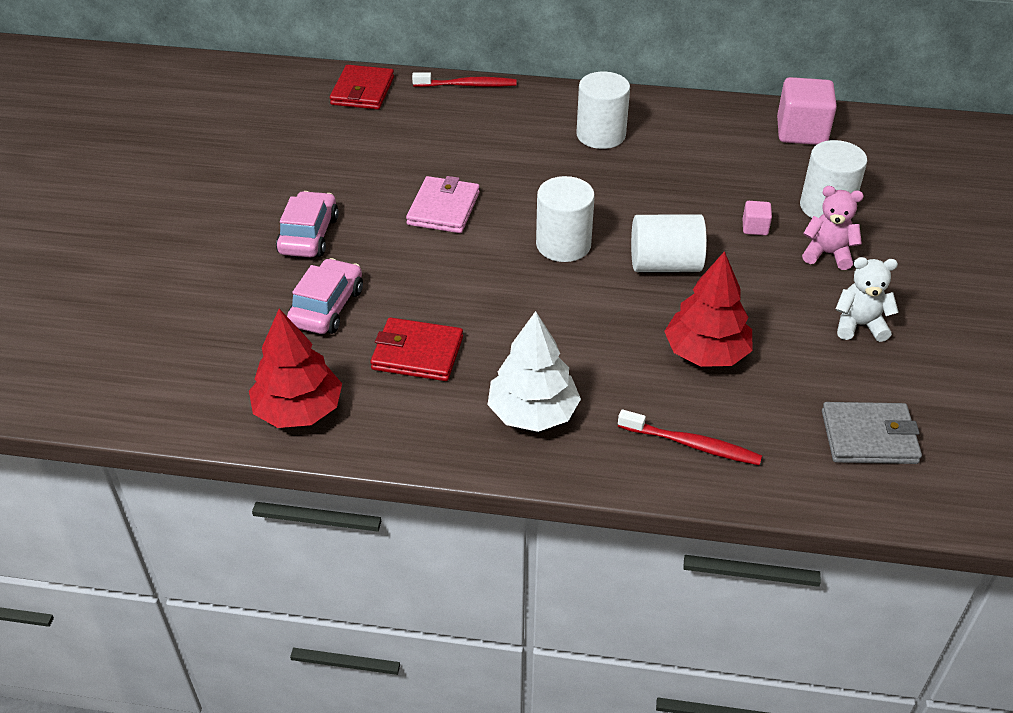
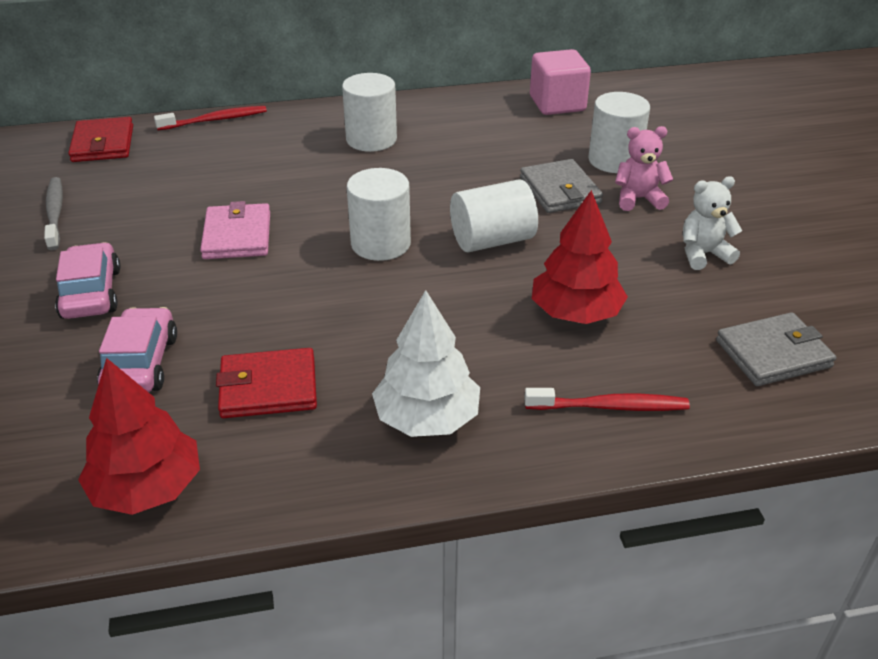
camera: 20 degrees left, 5 degrees down
pink cube [743,201,772,235] -> grey wallet [520,159,603,213]
none -> grey toothbrush [44,177,63,250]

